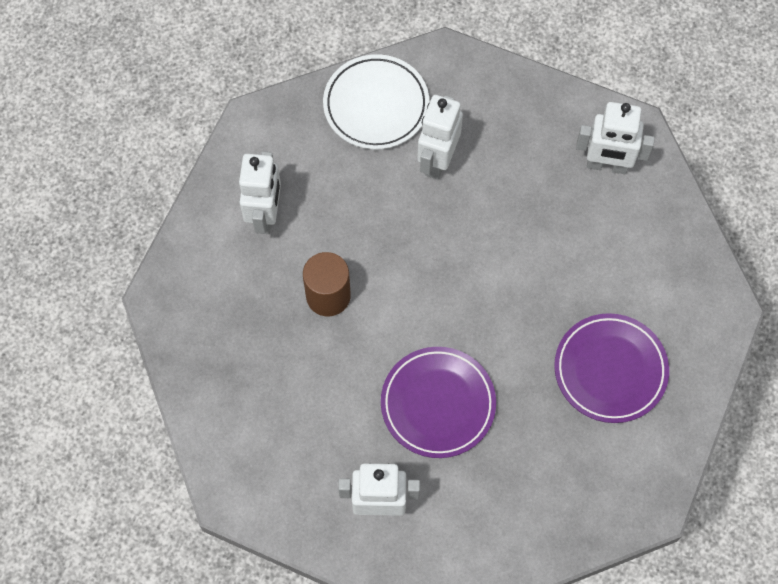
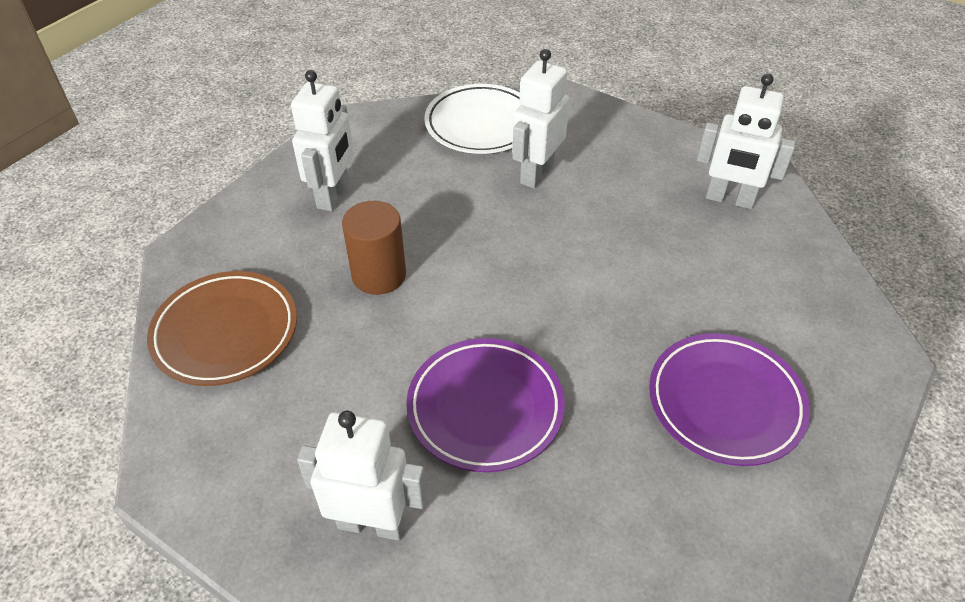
camera: 10 degrees right, 20 degrees down
none -> brown plate [147,271,297,386]

